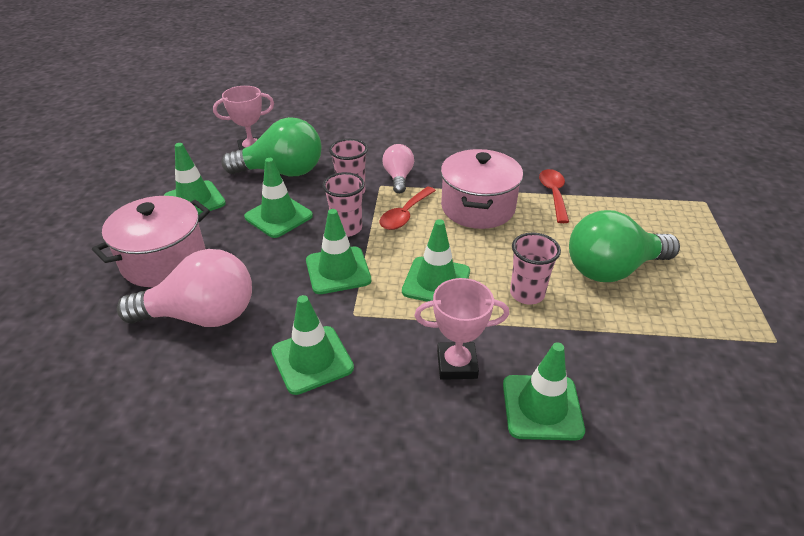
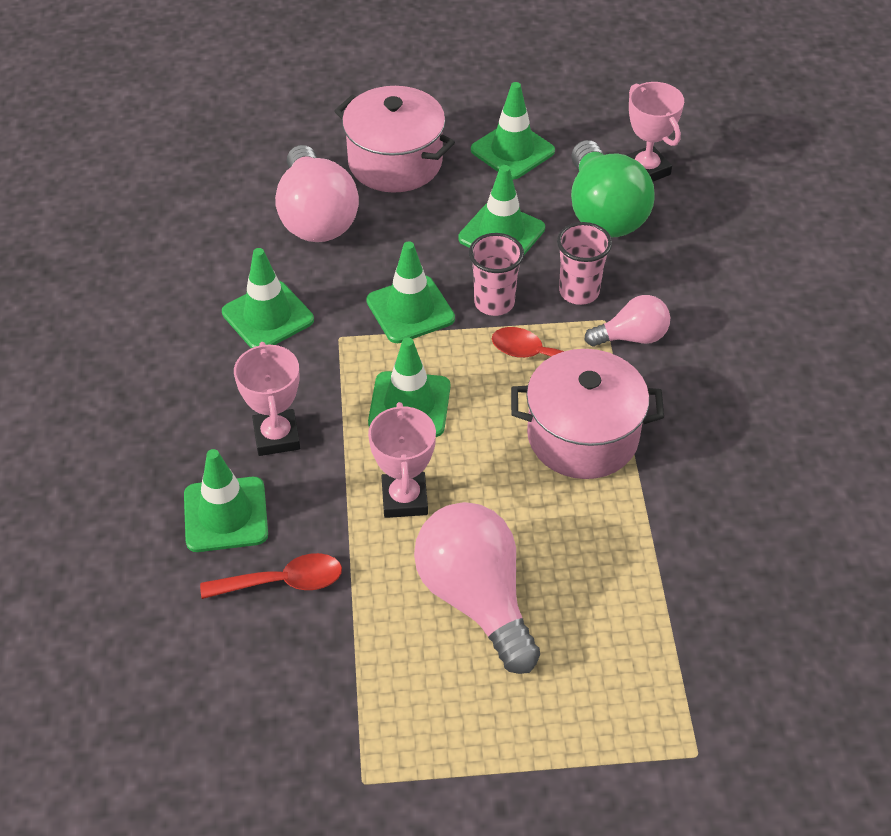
camera: 80 degrees right, 10 degrees up
pink cup [510,233,561,304] -> pink trophy [368,402,436,518]
red spoon [539,169,569,223] -> red spoon moved to [200,553,342,599]
green light bulb [569,210,680,282] -> pink light bulb [414,502,540,674]

